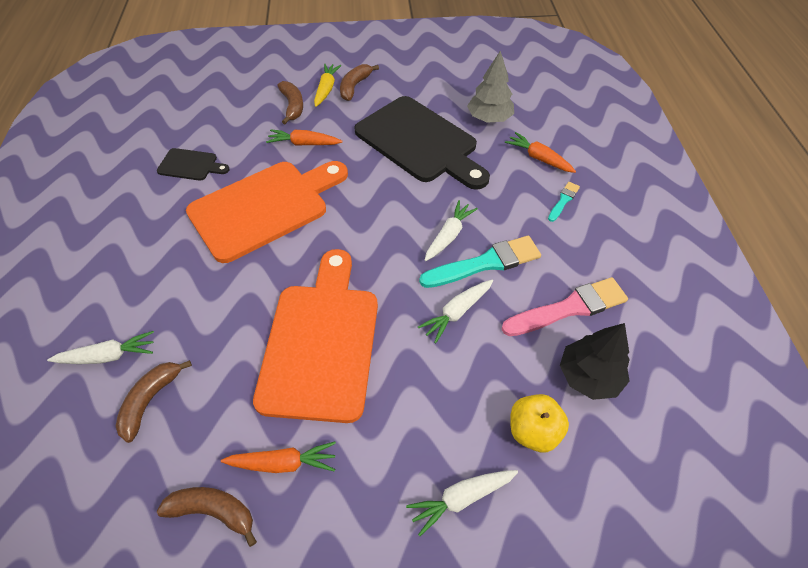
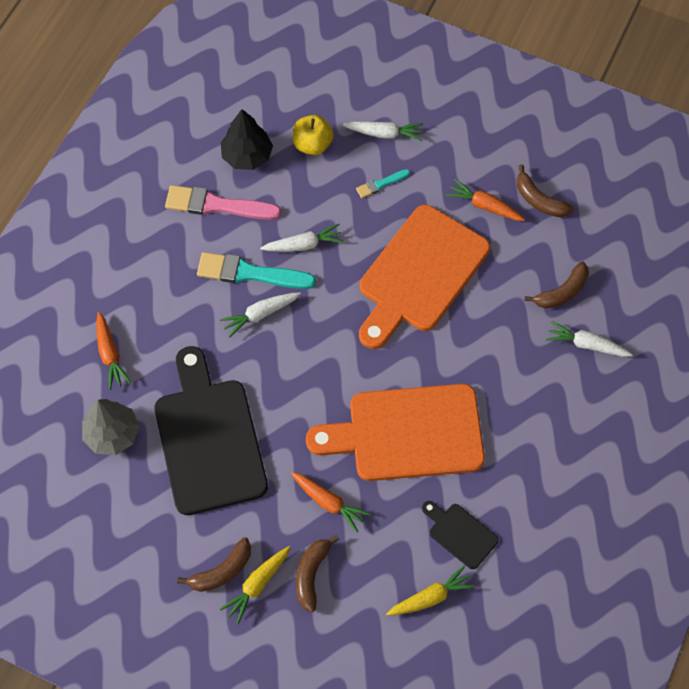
camera: 150 degrees left, 10 degrees up
turquoise brush [548,182,580,222] -> turquoise brush moved to [356,169,410,198]
none -> yellow carrot [386,565,476,616]

